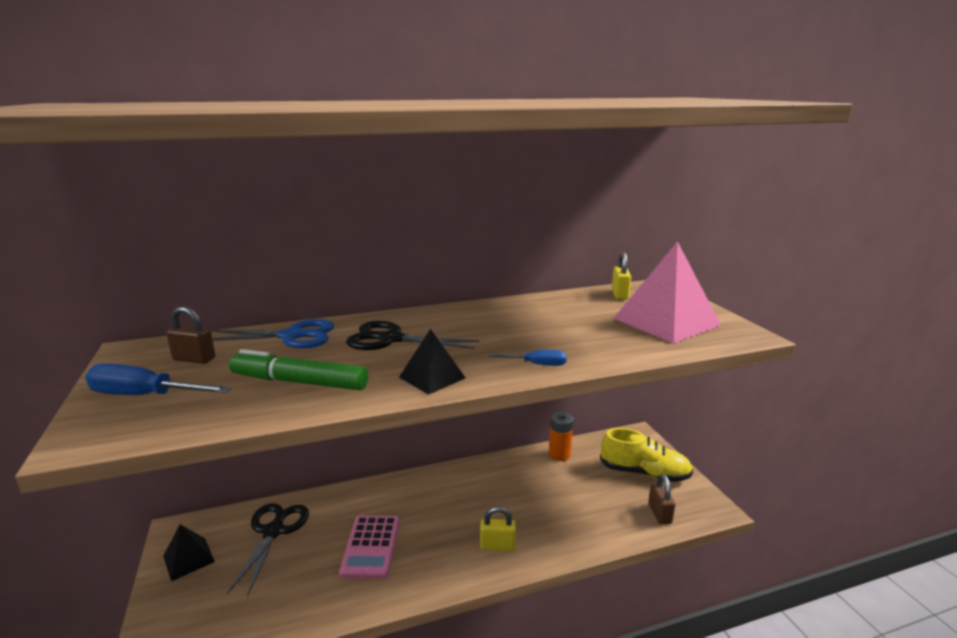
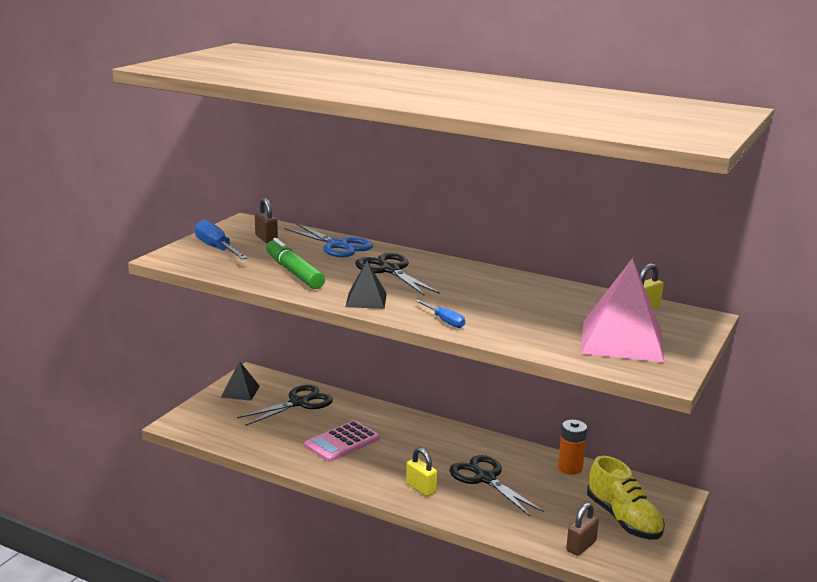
camera: 45 degrees right, 0 degrees up
none -> black scissors [449,455,544,516]

